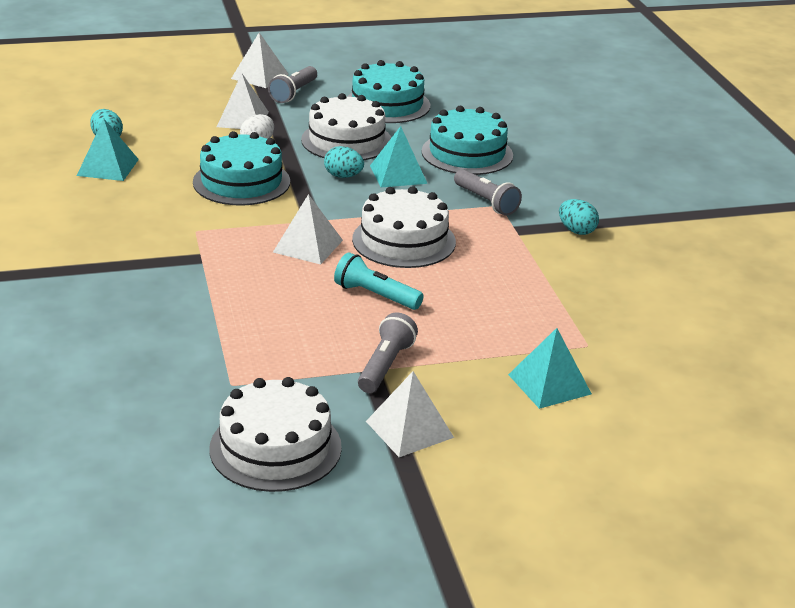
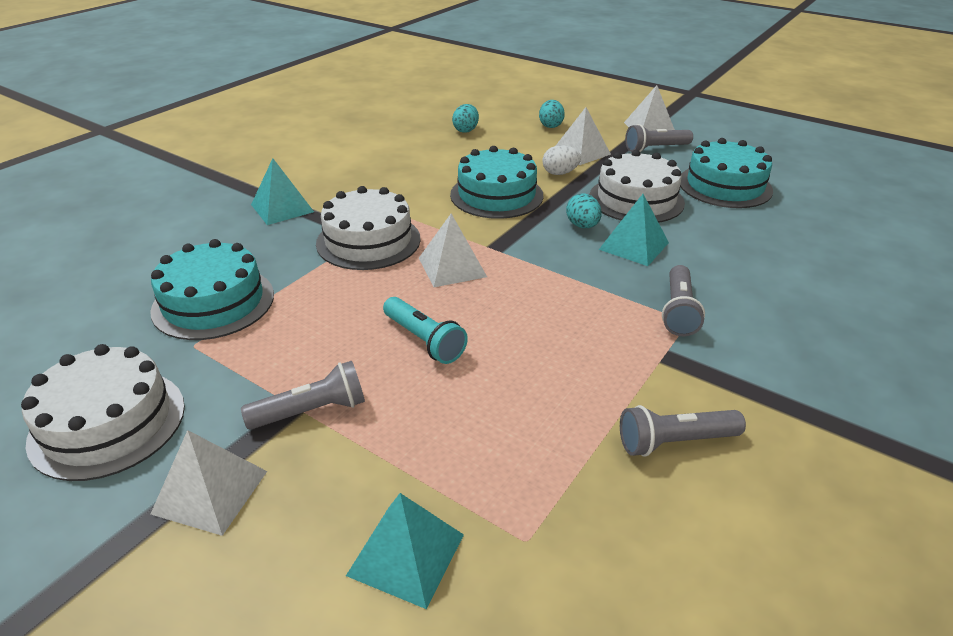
camera: 50 degrees right, 5 degrees up
turquoise pyramid [77,119,139,181] -> turquoise pyramid moved to [251,158,314,225]
turquoise flashlight [334,252,424,310] -> turquoise flashlight turned 150 degrees clockwise [383,297,468,364]
white cake [352,186,456,268] -> white cake moved to [316,186,420,270]
turquoise cake [422,106,513,175] -> turquoise cake moved to [150,239,274,340]
turquoise egg [559,199,599,235] -> turquoise egg moved to [539,100,565,128]
none -> grey flashlight [620,405,746,457]

